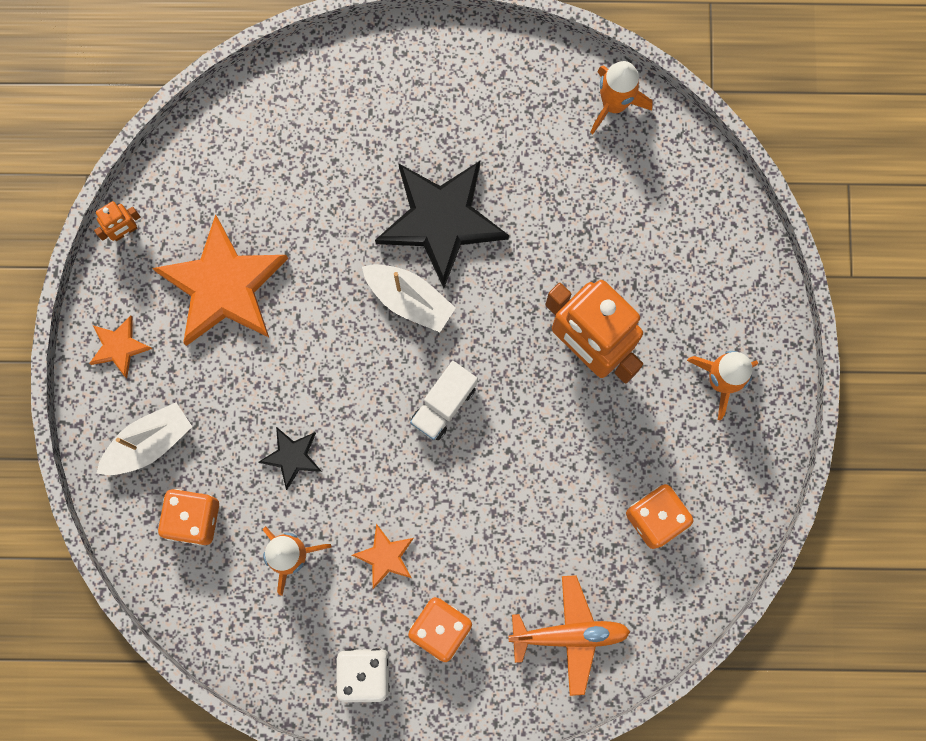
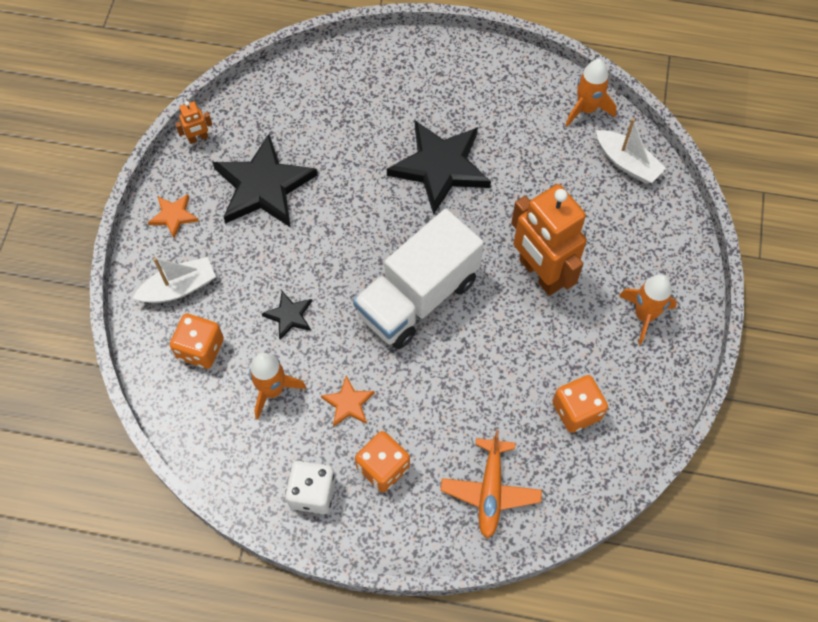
camera: 10 degrees right, 15 degrees down
orange star [152,214,288,346] -> black star [213,134,317,228]
white boat [362,264,456,332] -> white boat moved to [596,118,666,184]
white truck [410,361,477,440] -> white truck [353,209,484,349], size x2.12
orange plane [508,575,630,696] -> orange plane turned 90 degrees clockwise [441,430,542,538]

